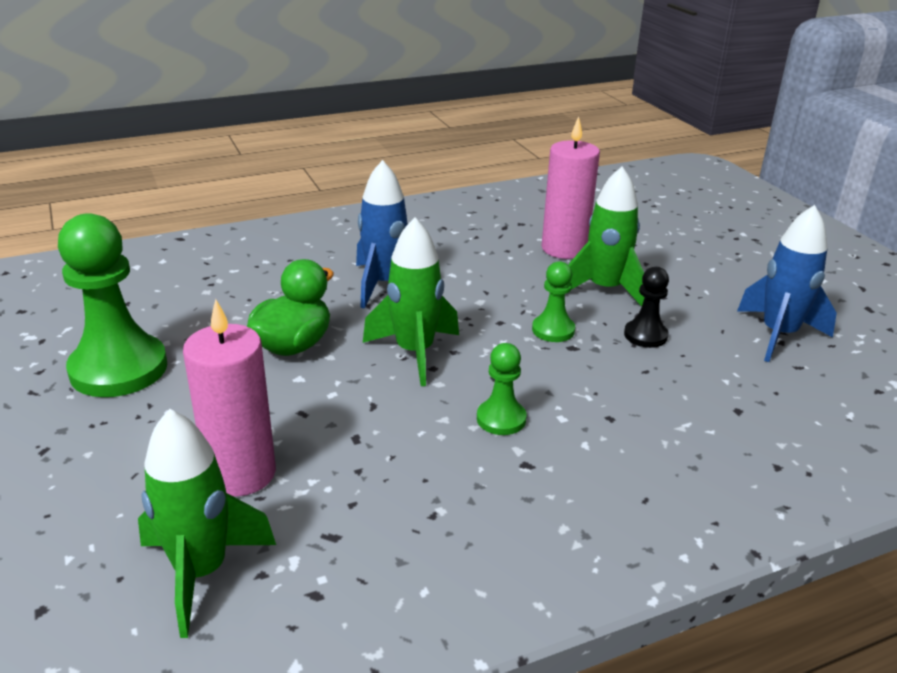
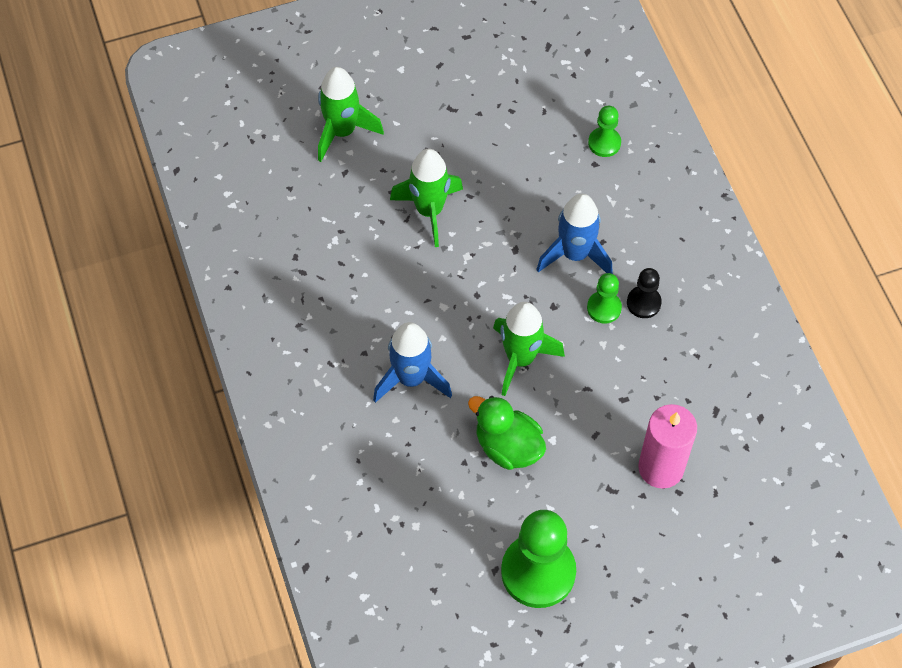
camera: 85 degrees left, 30 degrees up
green rocket [138,409,276,638] -> green rocket moved to [318,67,384,162]
green pawn [532,261,575,342] -> green pawn moved to [588,106,621,157]
pink candle [542,116,600,259] -> none
black pawn [624,267,669,348] -> black pawn moved to [627,268,662,318]
blue rocket [737,205,837,362] -> blue rocket moved to [536,194,613,274]

